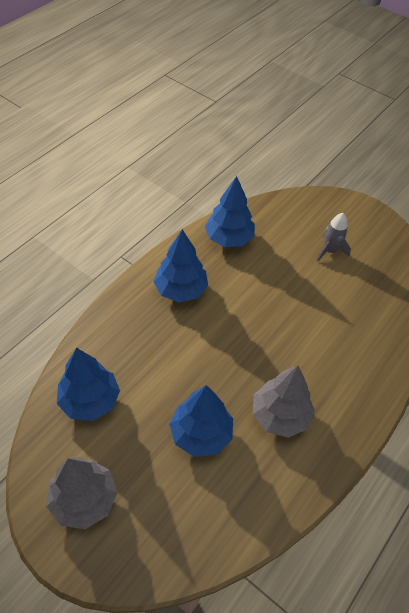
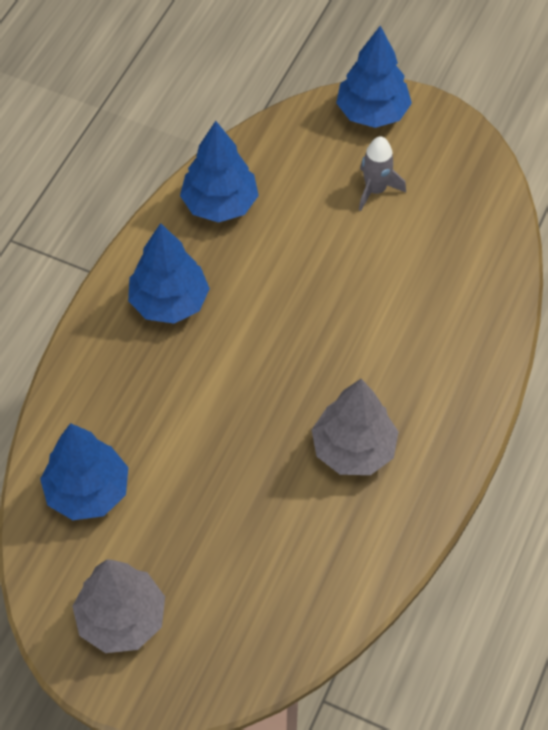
camera: 10 degrees left, 5 degrees up
blue tree [169,385,233,457] -> blue tree moved to [336,26,412,128]

